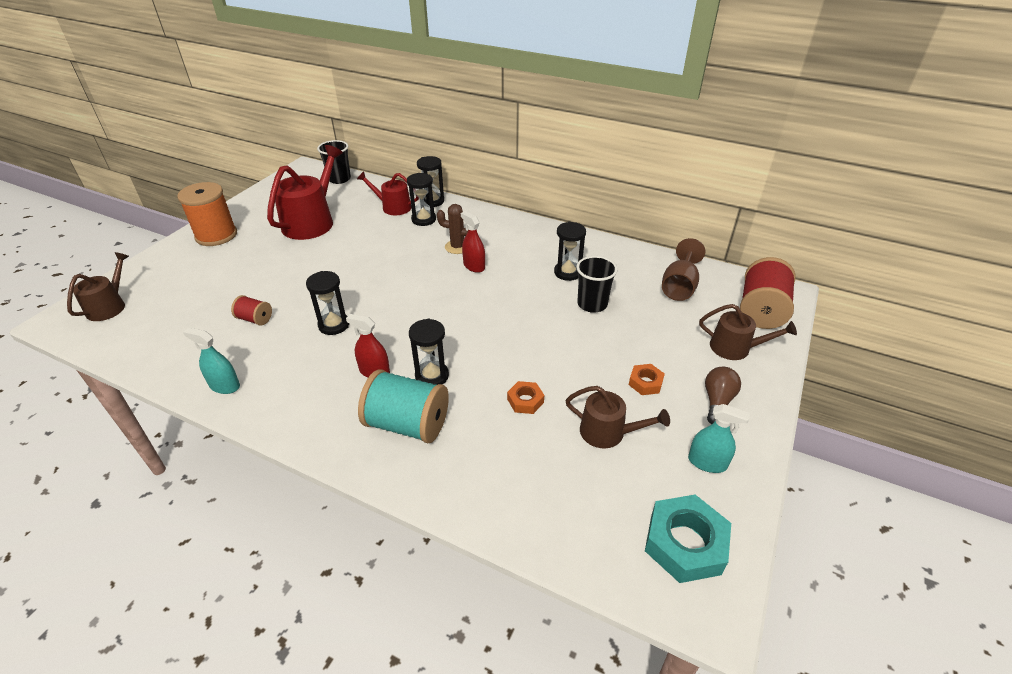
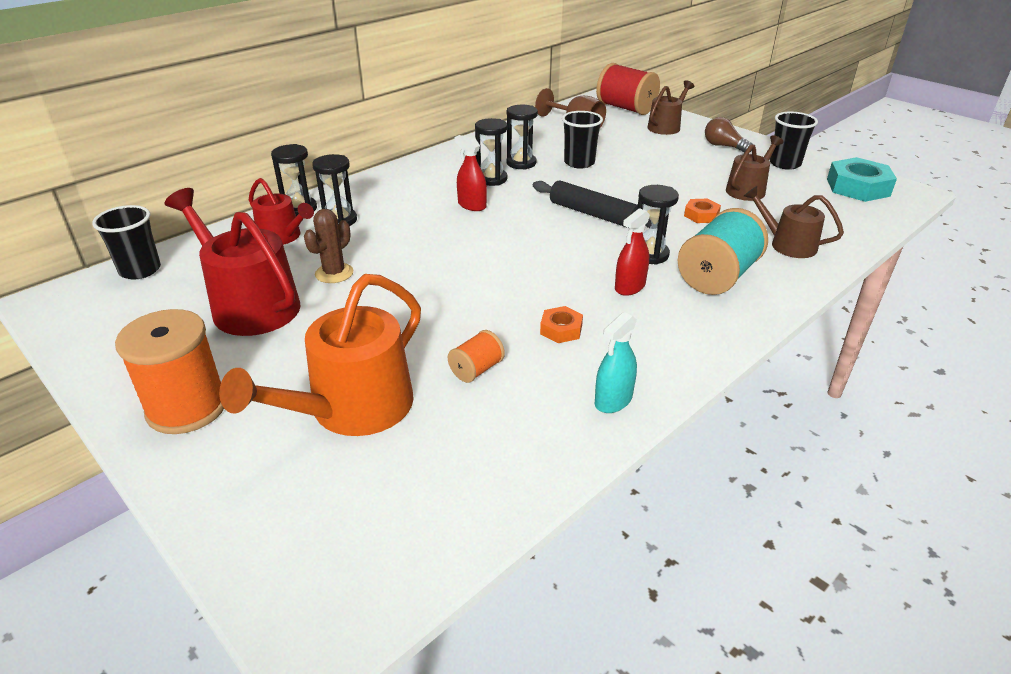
camera: 70 degrees left, 5 degrees down
brown watering can [67,252,129,321] -> brown watering can moved to [744,186,844,258]
red spool [231,295,272,326] -> orange spool [448,330,505,383]
black hourglass [306,271,349,335] -> black hourglass moved to [475,118,508,186]
red watering can [357,171,419,215] -> red watering can turned 90 degrees counterclockwise [249,178,314,245]
brown cactus [437,204,468,254] -> brown cactus moved to [304,209,353,283]
red spray bottle [461,211,485,273] -> red spray bottle turned 60 degrees clockwise [454,135,487,211]
orange nut [629,364,665,395] -> orange nut moved to [540,306,583,343]
turquoise spray bottle [688,404,750,473] -> black cup [770,112,818,170]
none -> orange watering can [219,274,421,436]
none -> black rolling pin [533,181,658,228]

